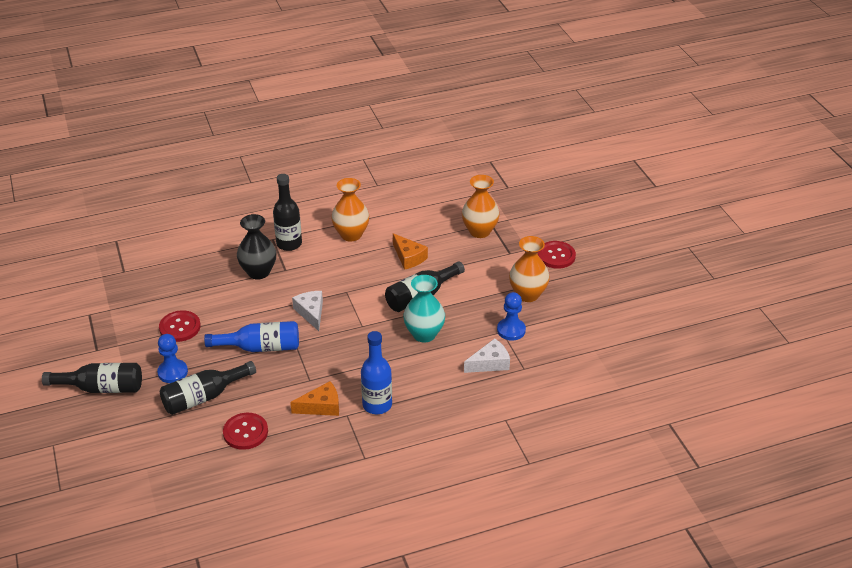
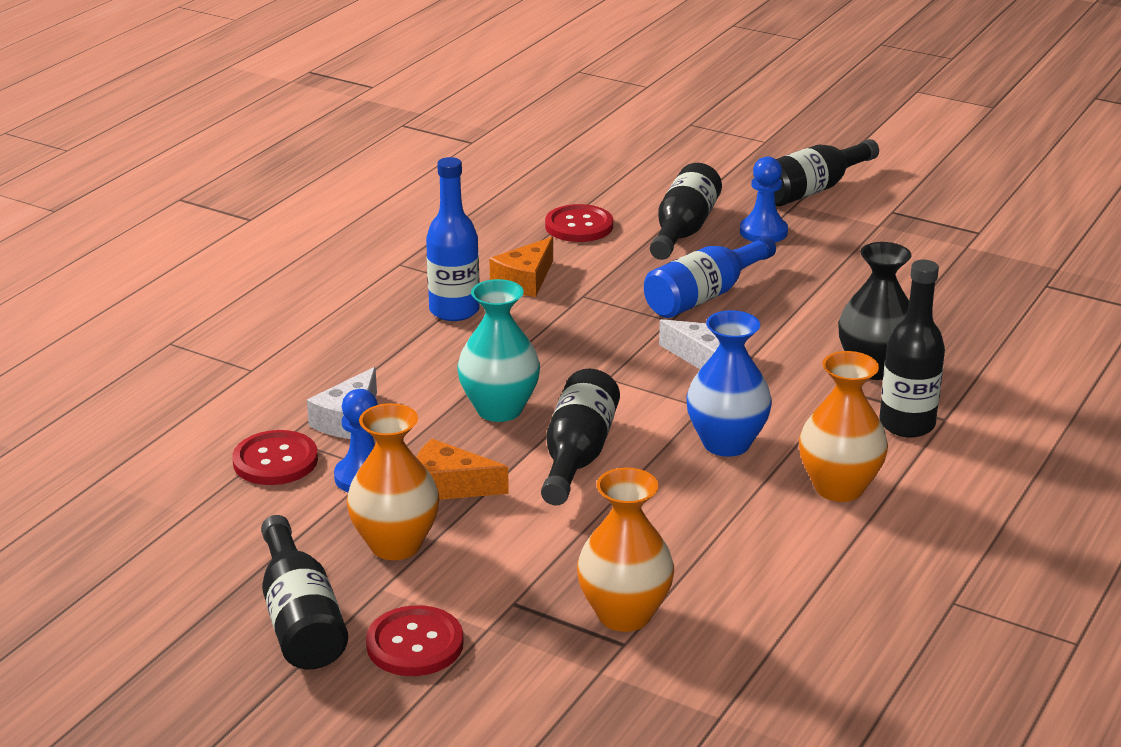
camera: 140 degrees right, 10 degrees down
red button [159,310,201,342] -> red button moved to [232,430,318,485]
orange cheese [393,233,428,270] -> orange cheese moved to [416,439,509,500]
none -> black bottle [261,515,348,669]
none -> blue vase [686,310,772,457]

